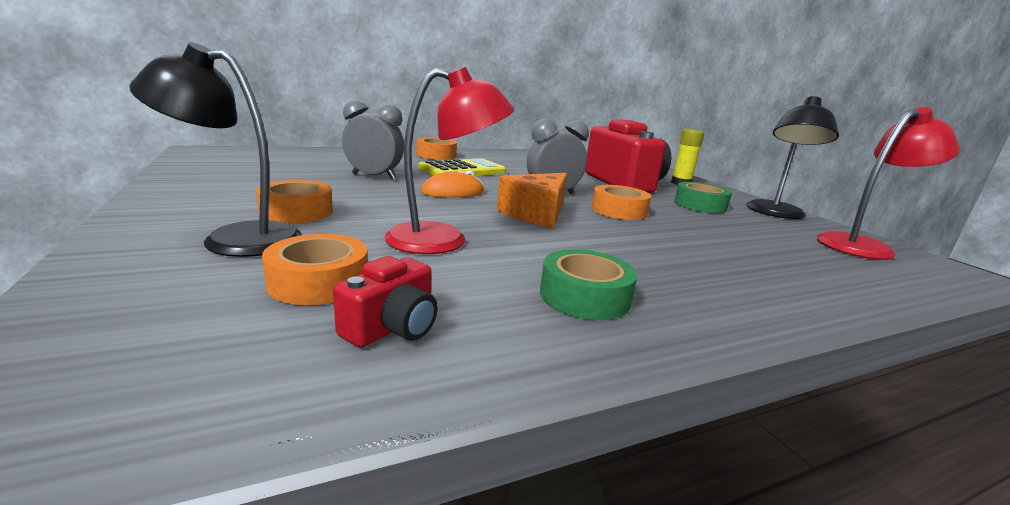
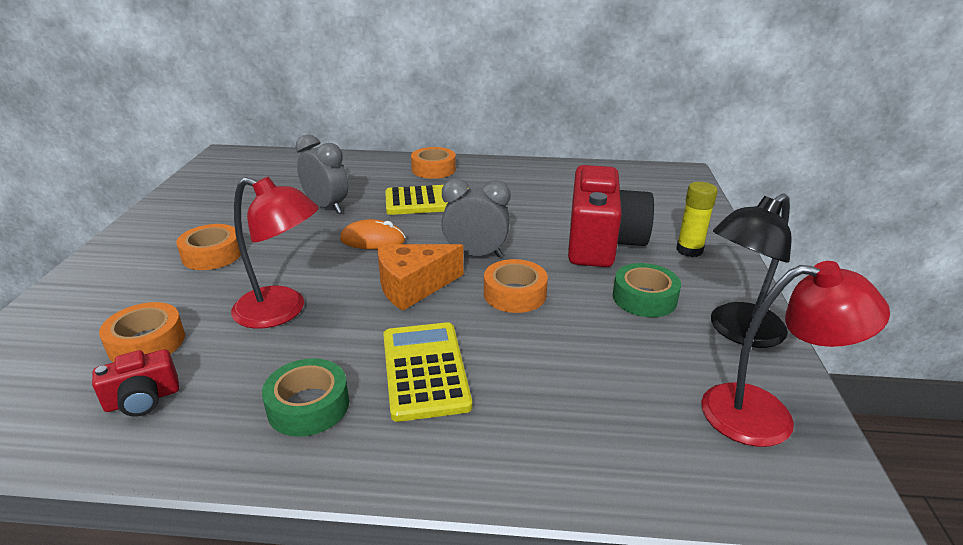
camera: 30 degrees right, 10 degrees up
black lamp [129,42,302,257] -> none
none -> yellow calculator [383,322,472,422]

